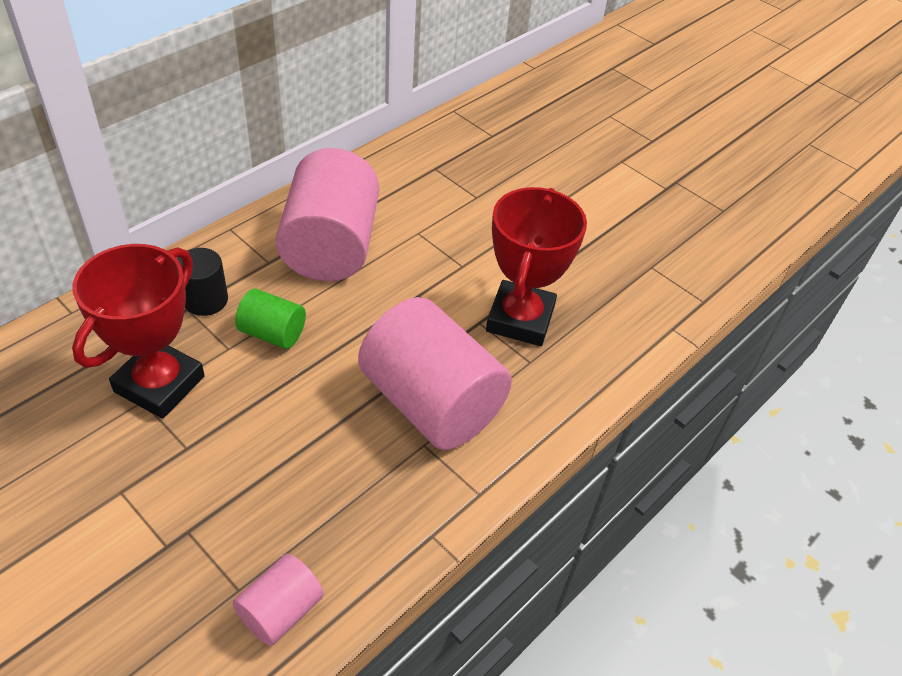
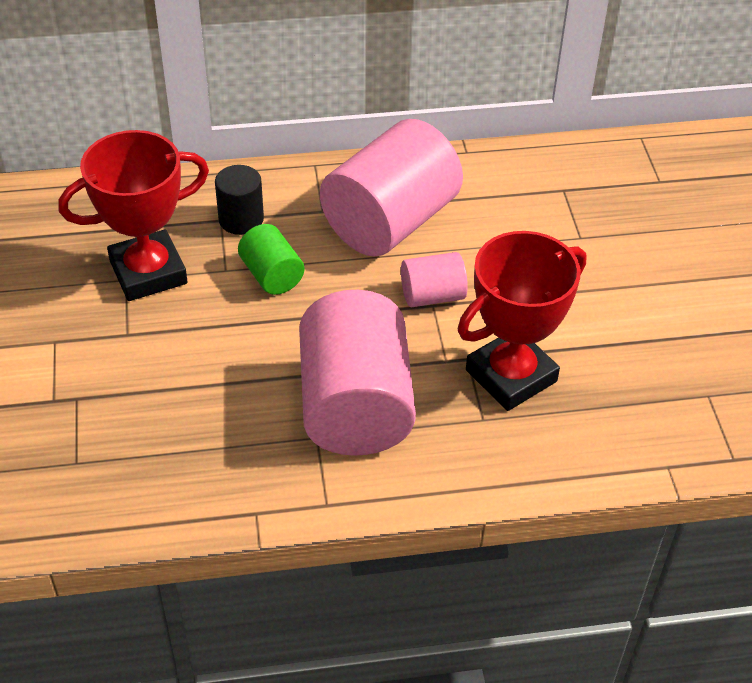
camera: 40 degrees right, 0 degrees up
pink cylinder [233,554,324,646] -> pink cylinder moved to [401,252,468,307]

